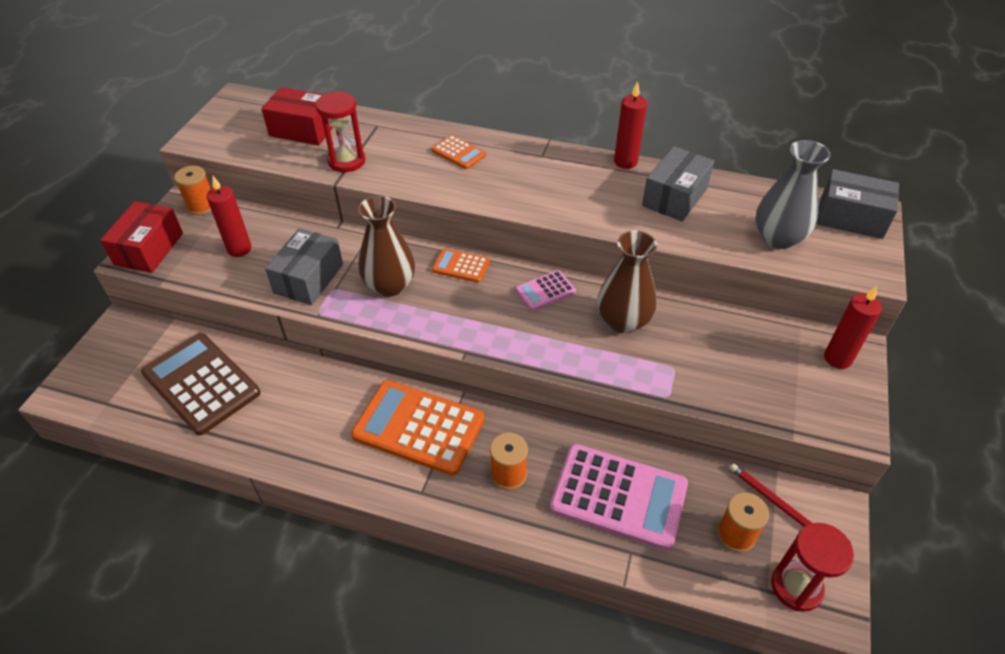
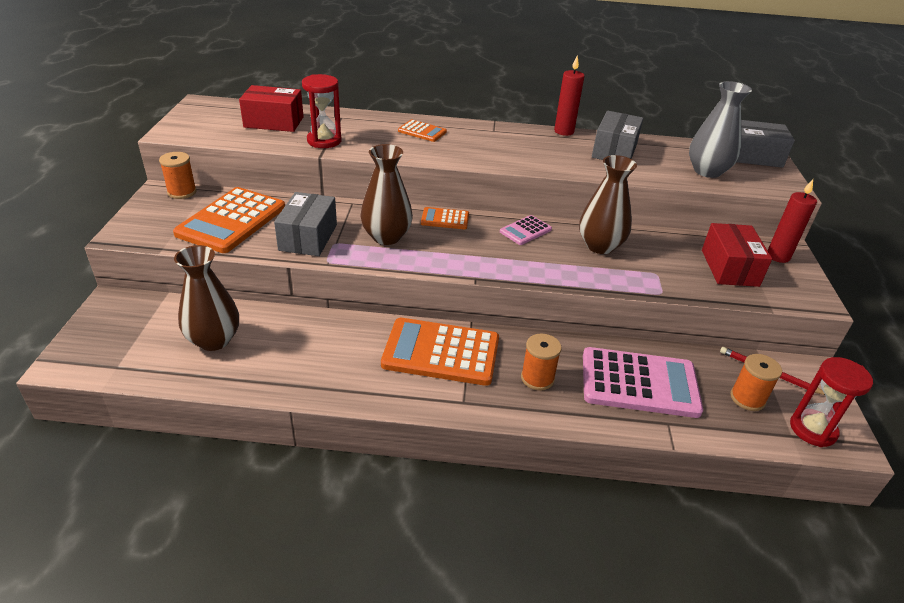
camera: 15 degrees left, 10 degrees down
red box [100,201,183,273] -> red box moved to [702,223,772,287]
brown calculator [141,333,261,435] -> brown vase [174,245,239,351]
red candle [207,176,252,257] -> orange calculator [173,187,285,253]

